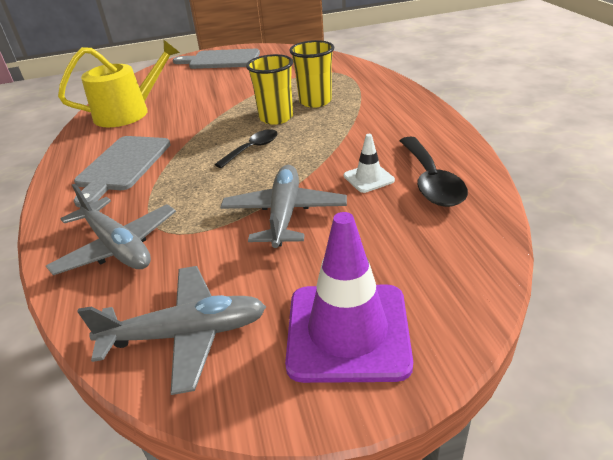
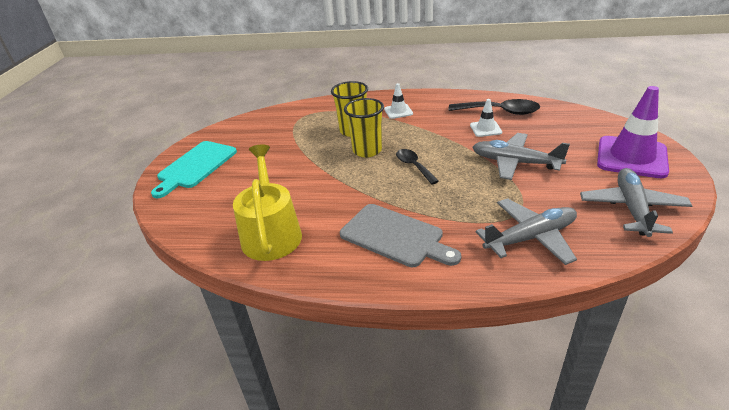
camera: 70 degrees left, 0 degrees up
grey cutting board [173,49,260,69] -> turquoise cutting board [151,141,237,198]
none -> white traffic cone [384,83,413,119]

